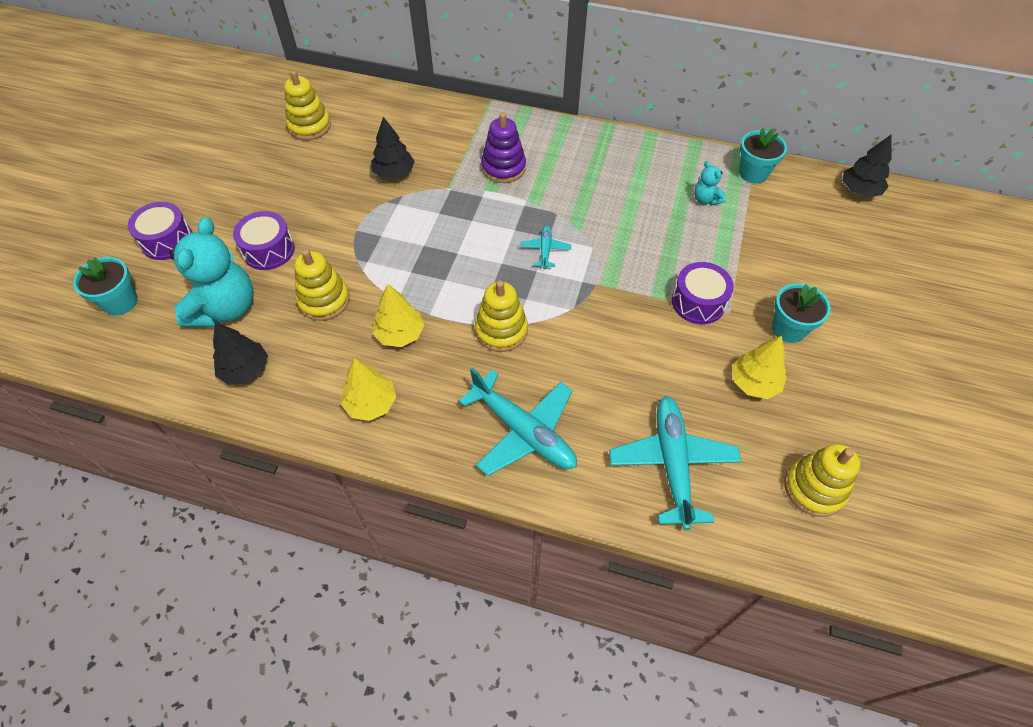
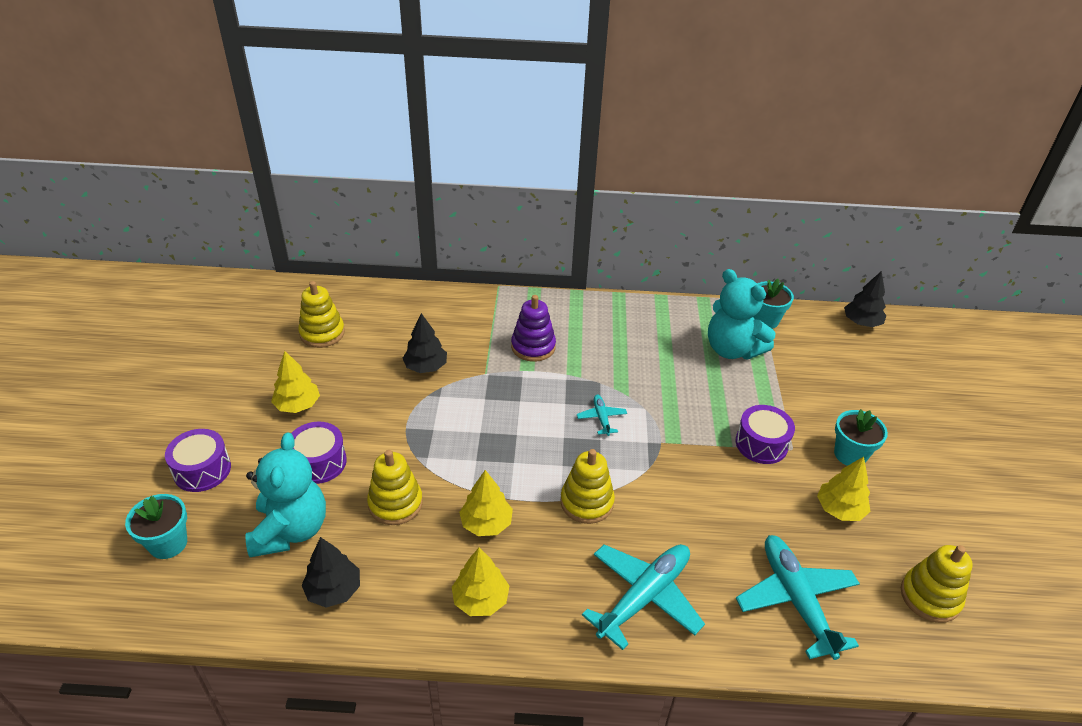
camera: 15 degrees left, 15 degrees down
turquoise plane [459,368,577,476] -> turquoise plane turned 75 degrees counterclockwise [582,544,705,650]
turquoise teddy bear [694,161,726,205] -> turquoise teddy bear [708,269,775,360], size x2.18
none -> yellow tree [271,351,320,413]

